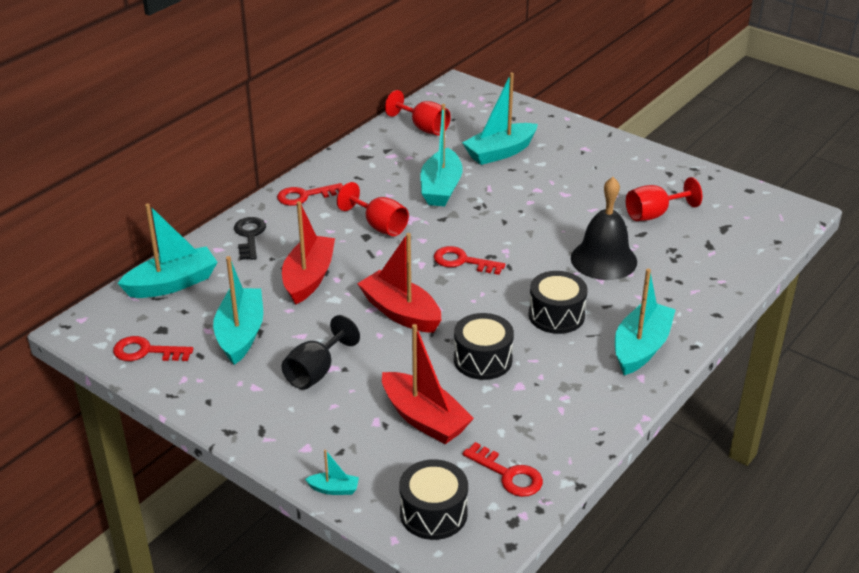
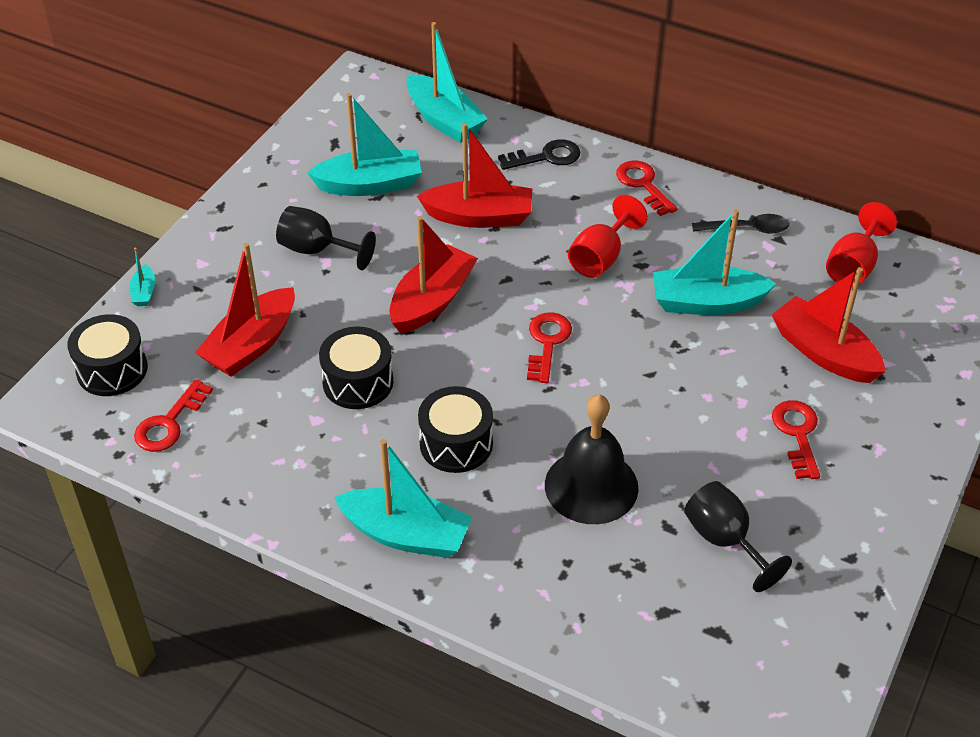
camera: 80 degrees right, 10 degrees up
red key [113,336,193,361] -> red key moved to [772,400,820,479]
turquoise boat [462,72,538,165] -> red boat [772,267,886,383]
red goblet [626,177,702,221] -> black goblet [684,481,792,592]
none -> black spoon [692,214,789,234]

